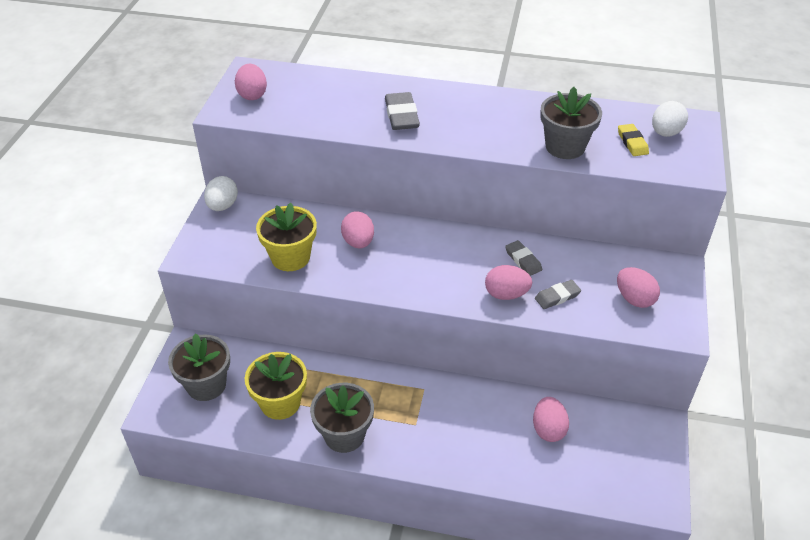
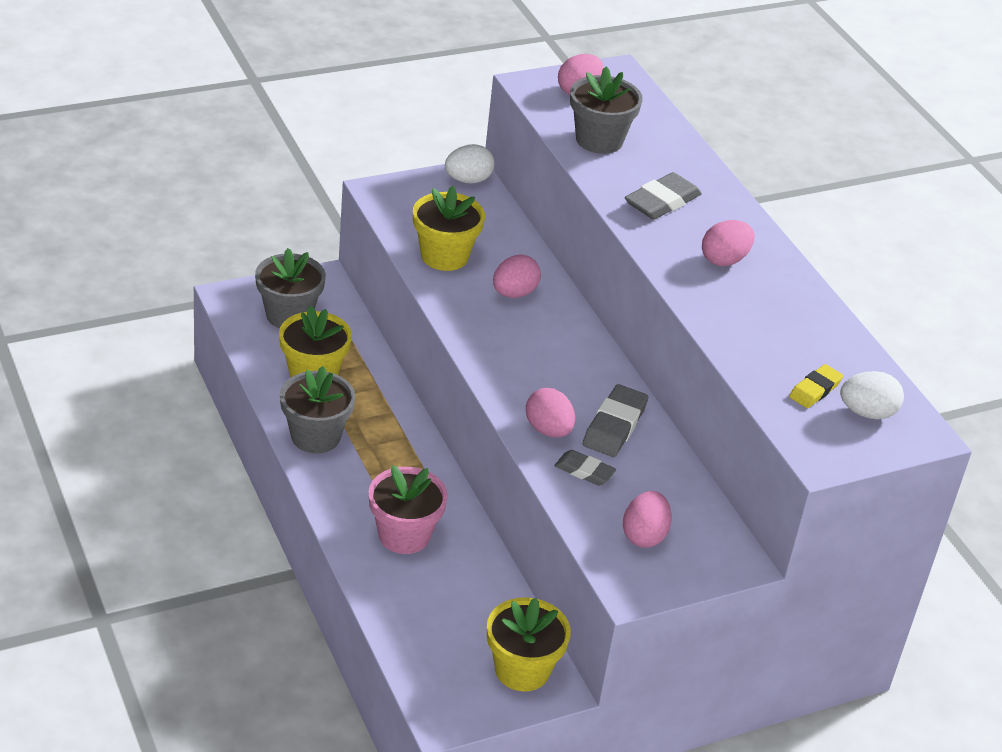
camera: 50 degrees right, 5 degrees down
grey eraser [505,240,542,276] -> grey eraser [583,384,648,457], size x1.57
pink egg [533,397,569,442] -> pink egg moved to [702,220,755,266]
grey flower pot [540,87,602,159] -> grey flower pot moved to [570,67,643,154]
none -> pink flower pot [368,465,448,554]
none -> yellow flower pot [487,597,571,691]

